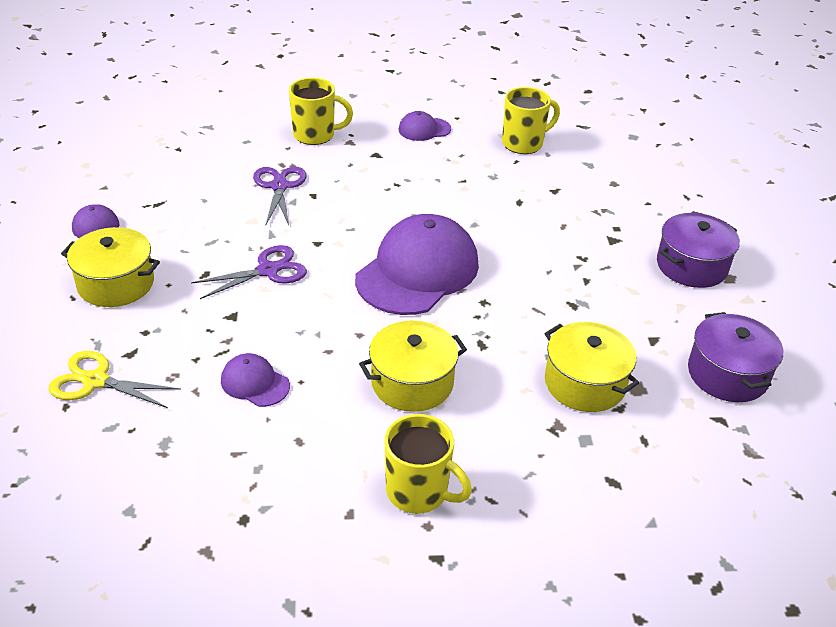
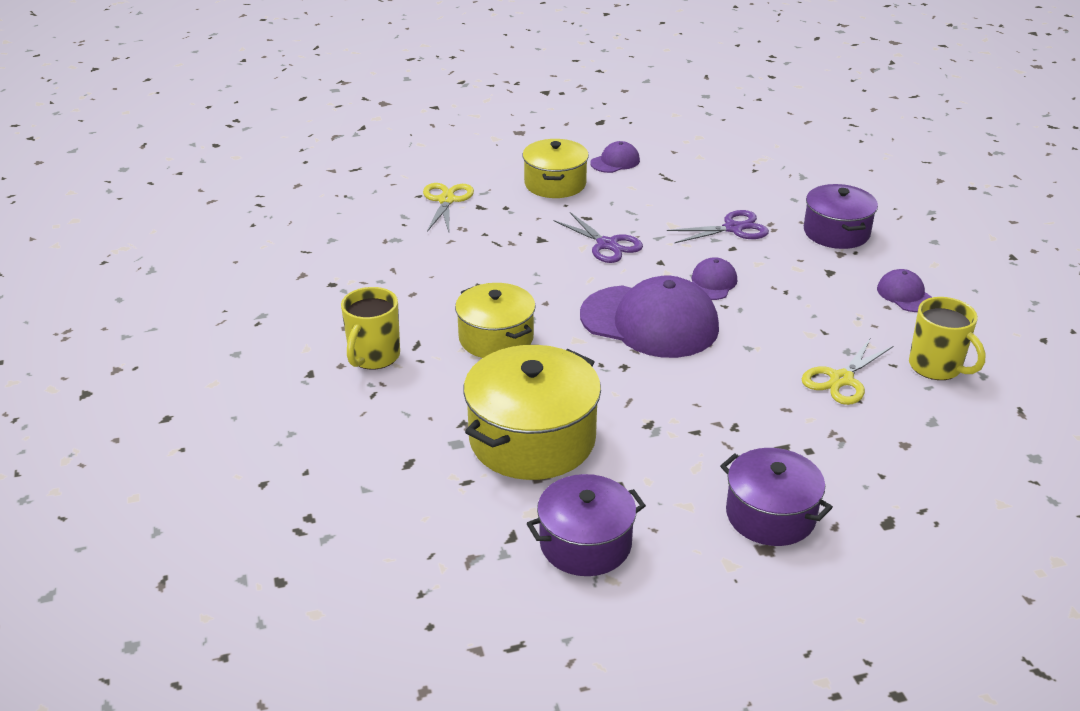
camera: 80 degrees right, 5 degrees down
purple cap [221,353,290,407] -> purple cap moved to [691,257,737,300]
yellow mug [289,78,353,145] -> purple pot [804,184,878,249]
yellow pot [544,322,639,412] -> yellow pot [463,345,601,480], size x1.52
none -> yellow scissors [801,337,893,405]

